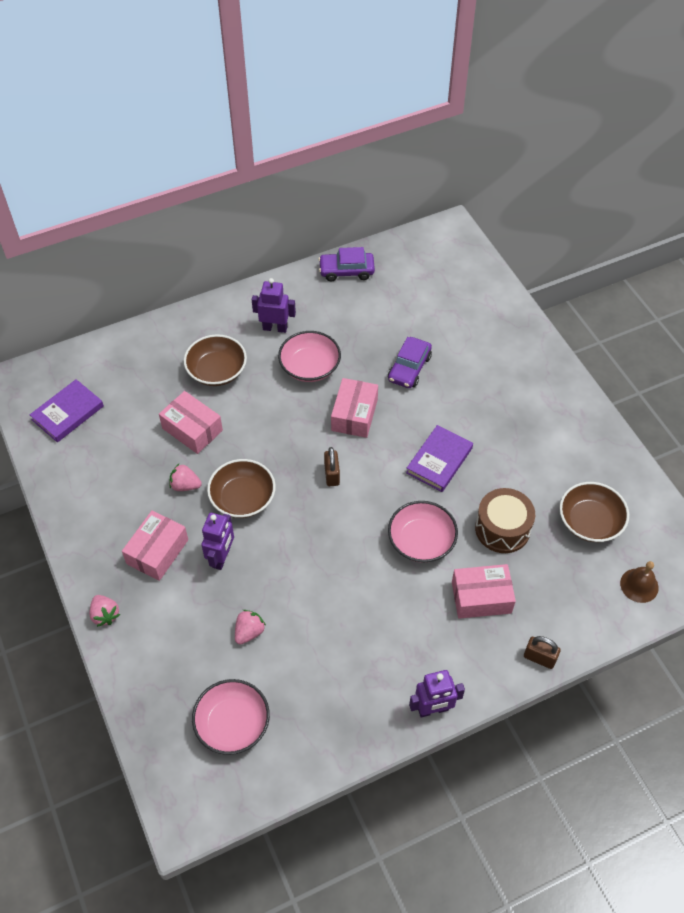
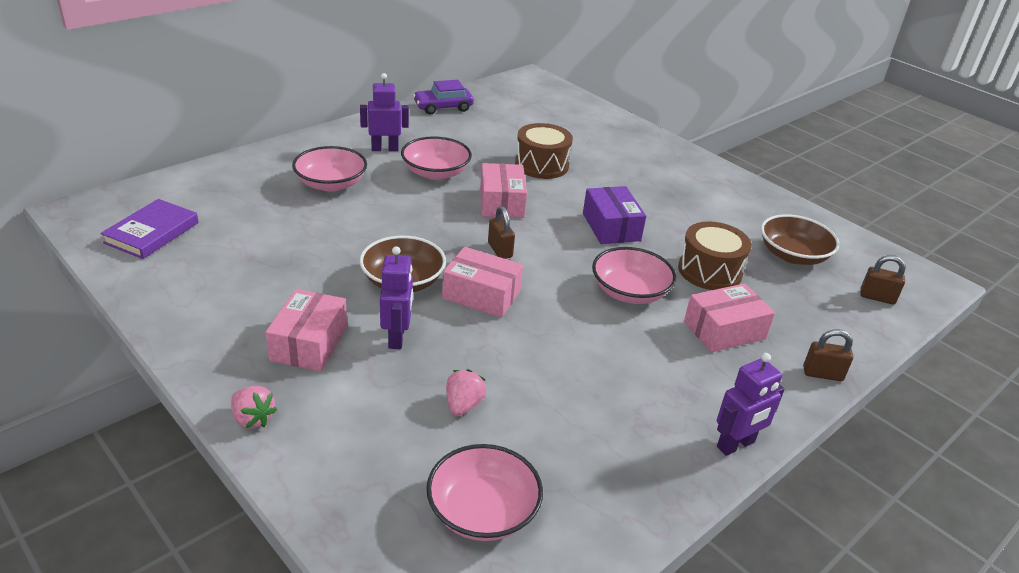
camera: 20 degrees left, 20 degrees down
pink box [159,391,223,454] -> pink box moved to [442,247,523,318]
pink strawberry [169,464,202,491] -> none
brown bowl [184,334,247,386] -> pink bowl [292,146,367,192]
purple car [388,337,432,388] -> brown drum [515,123,573,179]
purple book [406,425,473,492] -> purple box [583,186,646,244]
brown bell [620,561,659,603] -> brown padlock [860,255,906,304]

